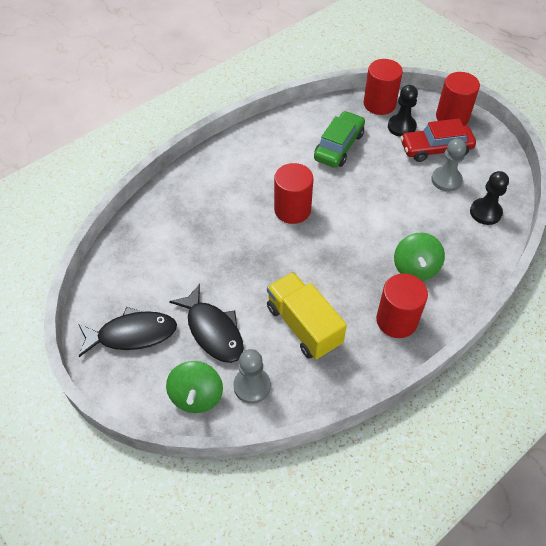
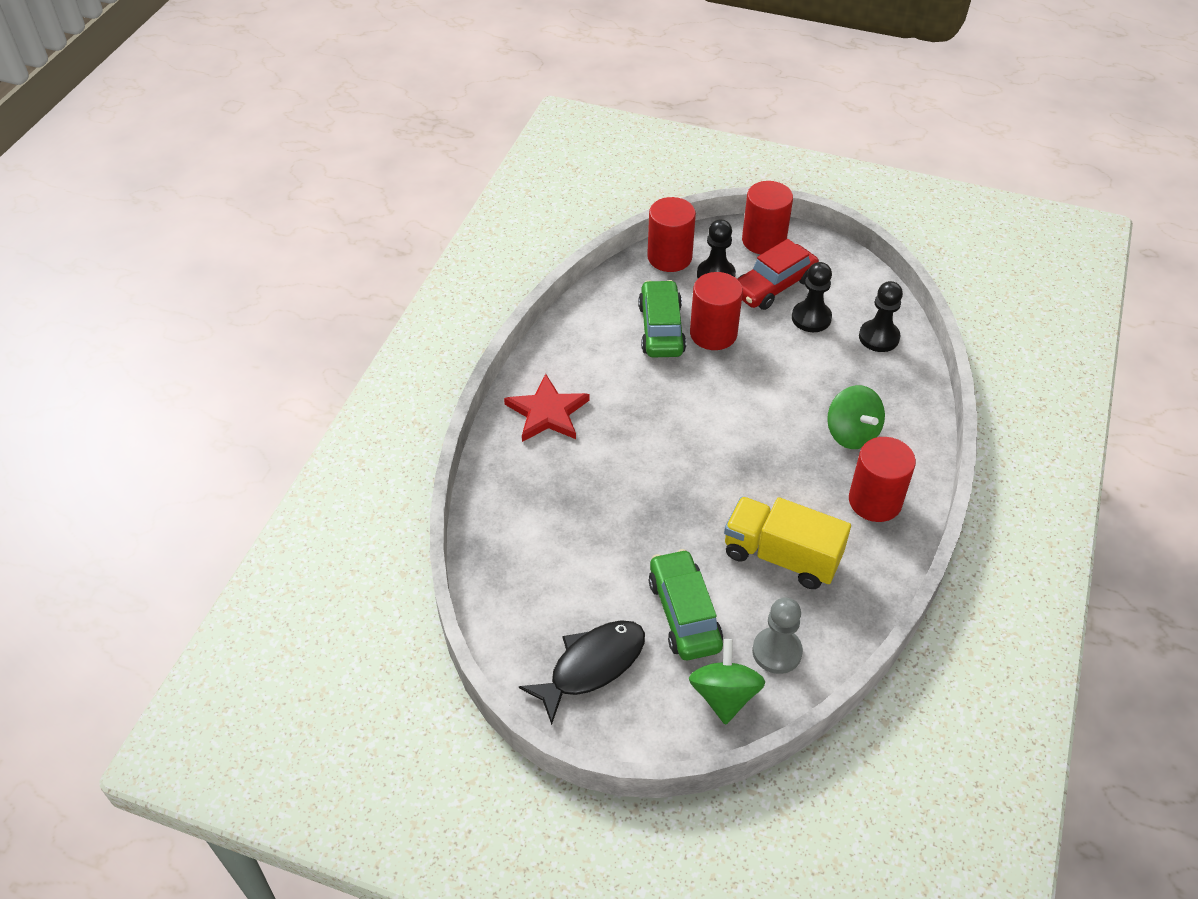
camera: 30 degrees left, 5 degrees down
green spinning top [166,361,223,413] -> green spinning top turned 150 degrees counterclockwise [689,639,765,725]
black fish [169,284,244,363] -> green car [649,549,723,660]
red cylinder [274,163,314,224] -> red cylinder moved to [690,272,743,350]
grey pawn [431,138,466,192] -> black pawn [792,262,832,332]
none -> red star [504,374,590,442]

